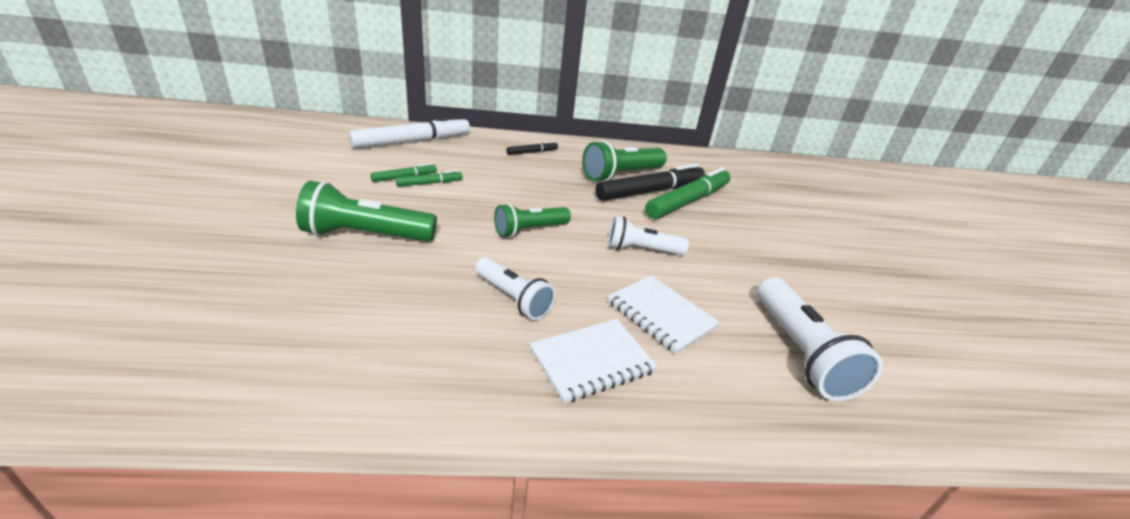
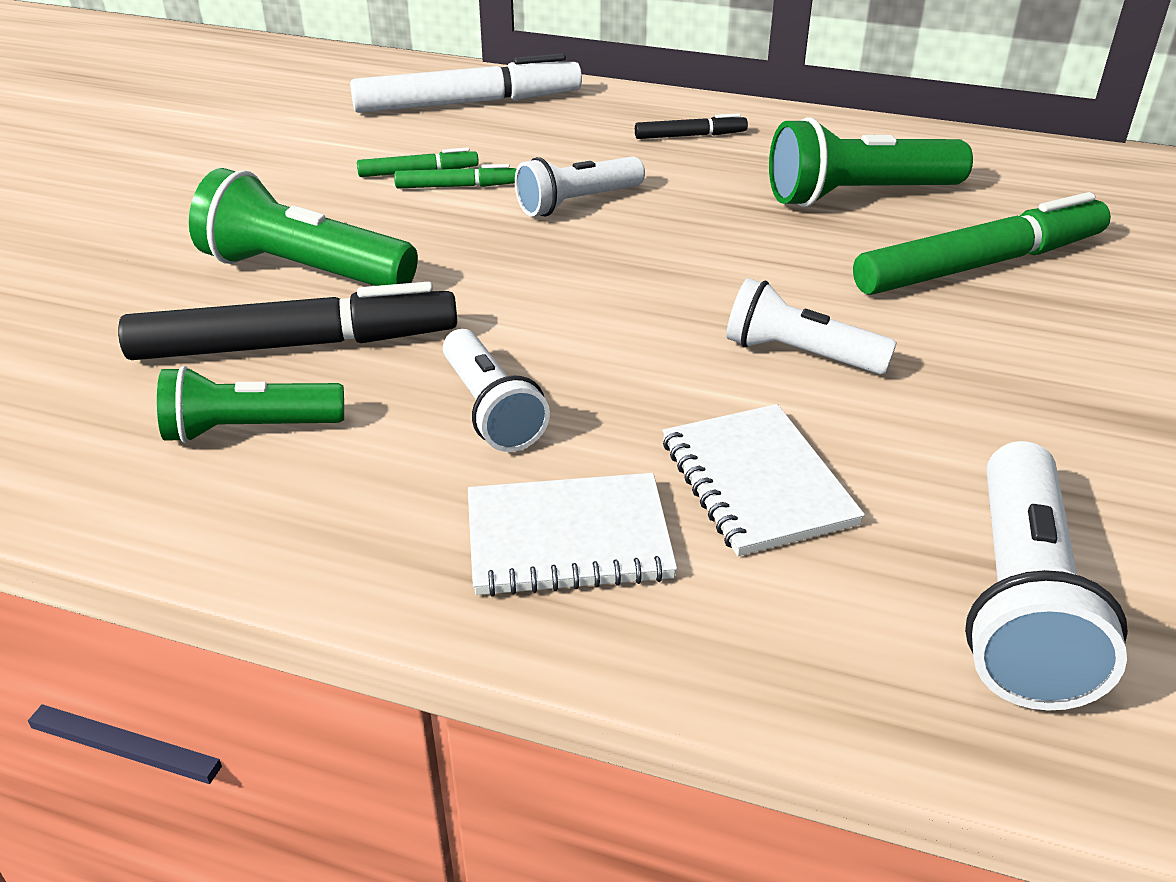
camera: 25 degrees right, 5 degrees up
green flashlight [494,203,571,237] -> green flashlight moved to [157,366,344,443]
black marker [595,163,705,201] -> black marker moved to [118,282,457,360]
none -> white flashlight [515,156,645,217]

